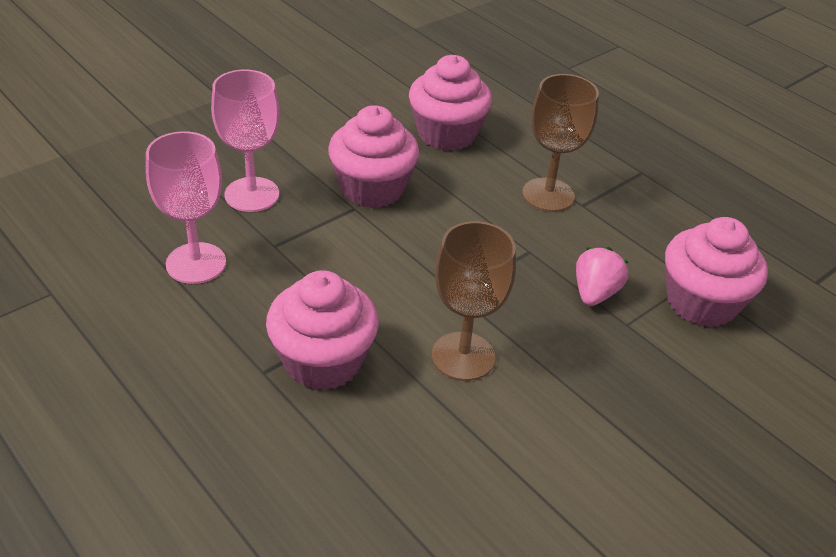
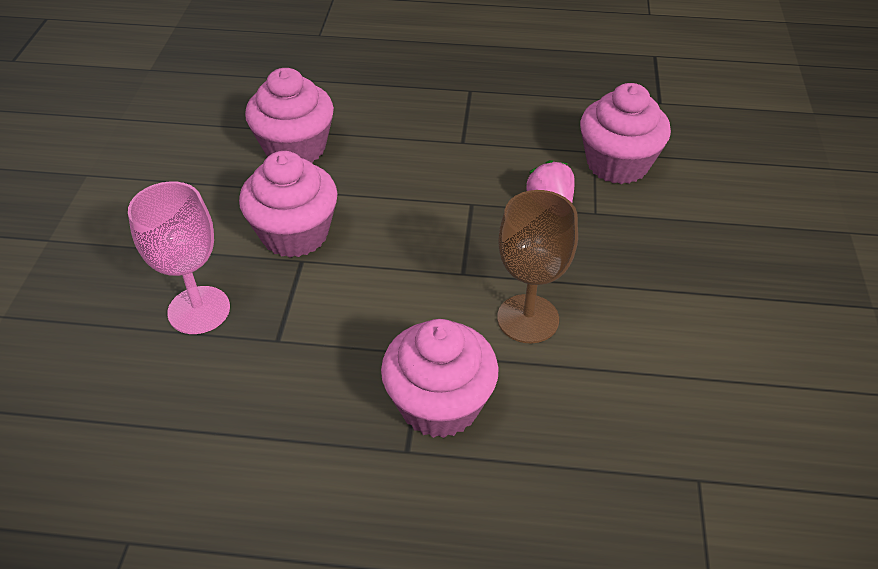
camera: 40 degrees left, 5 degrees up
pink goblet [146,131,226,284] -> none
brown goblet [522,74,599,212] -> none

